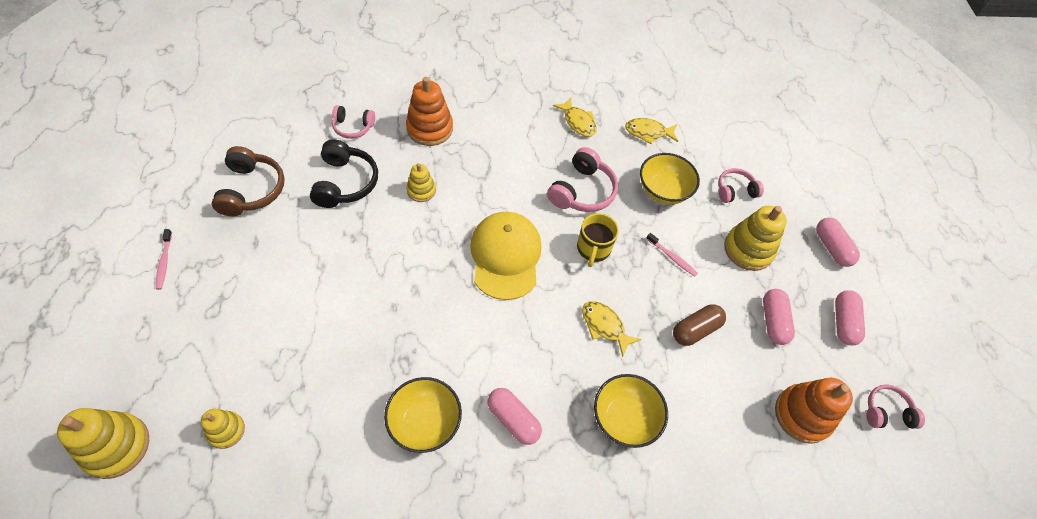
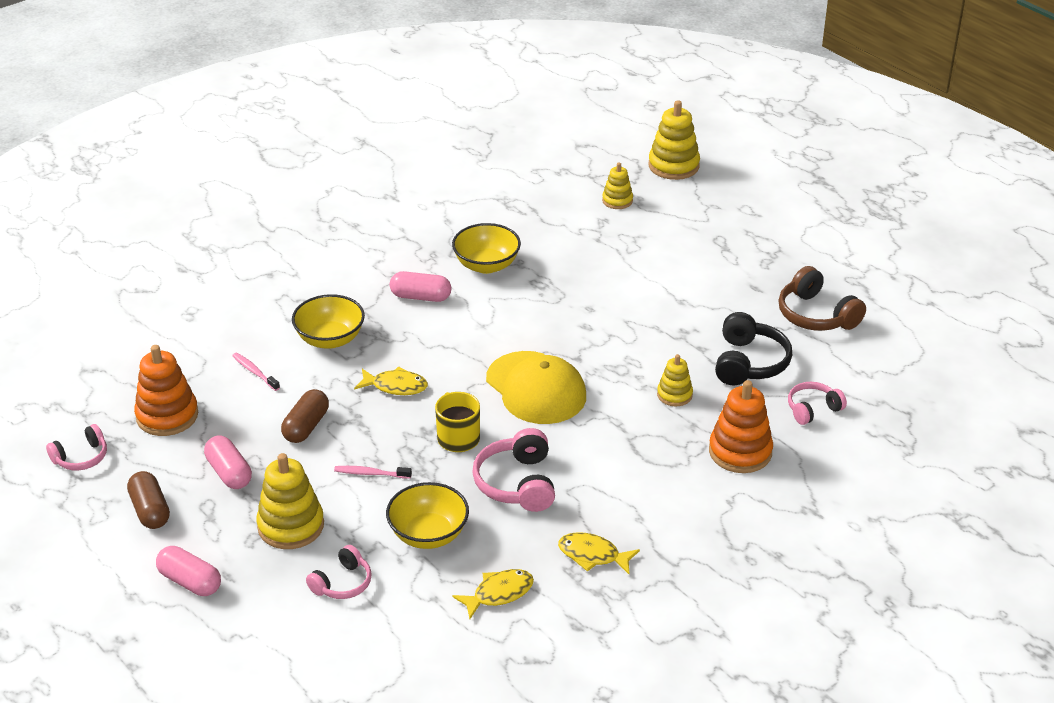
camera: 150 degrees right, 20 degrees down
pink toothbrush [156,229,172,290] -> pink toothbrush moved to [232,353,280,391]
black headphones [310,139,378,208] -> black headphones turned 135 degrees counterclockwise [715,312,792,385]
pink capsule [835,290,865,346] -> brown capsule [127,471,170,529]

